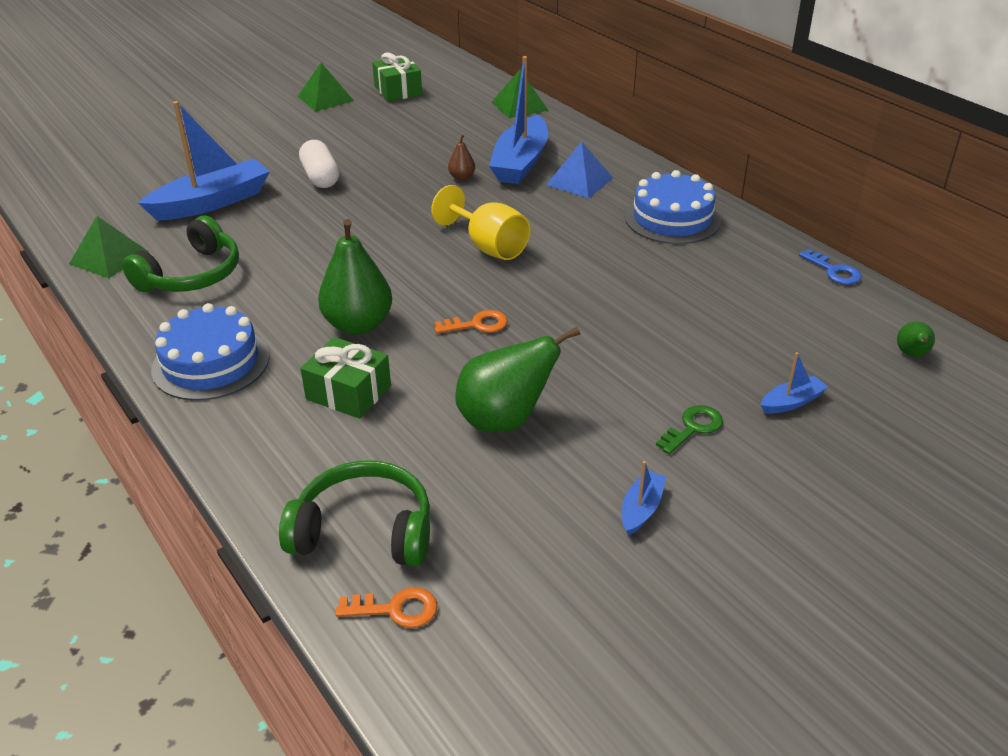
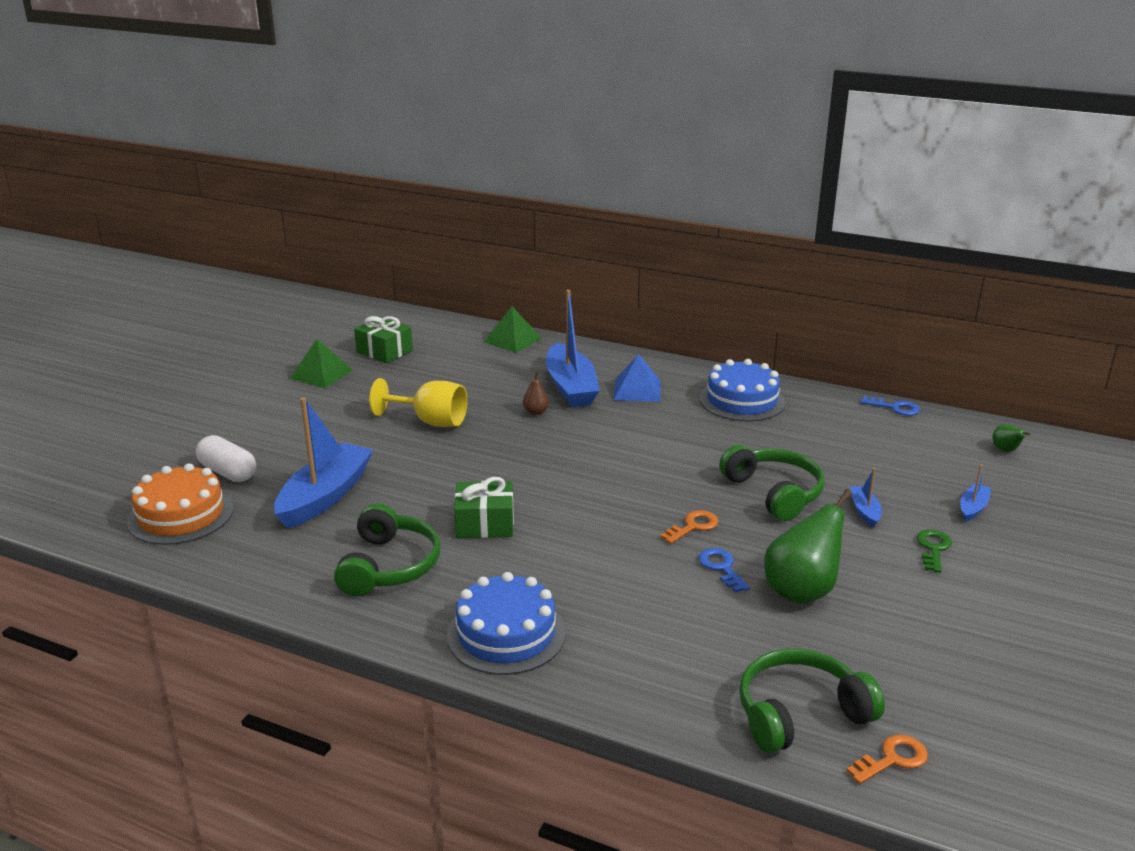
camera: 30 degrees left, 10 degrees down
green pyramid [69,216,149,279] -> none
white capsule [299,140,339,188] -> white capsule moved to [196,435,256,482]
green gift [300,337,391,419] -> green gift moved to [454,477,514,538]
green pear [318,219,392,335] -> none
yellow goblet [431,185,530,260] -> yellow goblet moved to [369,378,467,427]
blue boat [622,461,667,536] -> blue boat moved to [850,468,882,528]
none -> orange cake [127,463,233,545]
none -> blue key [698,548,750,593]
none -> green headphones [719,445,825,521]

